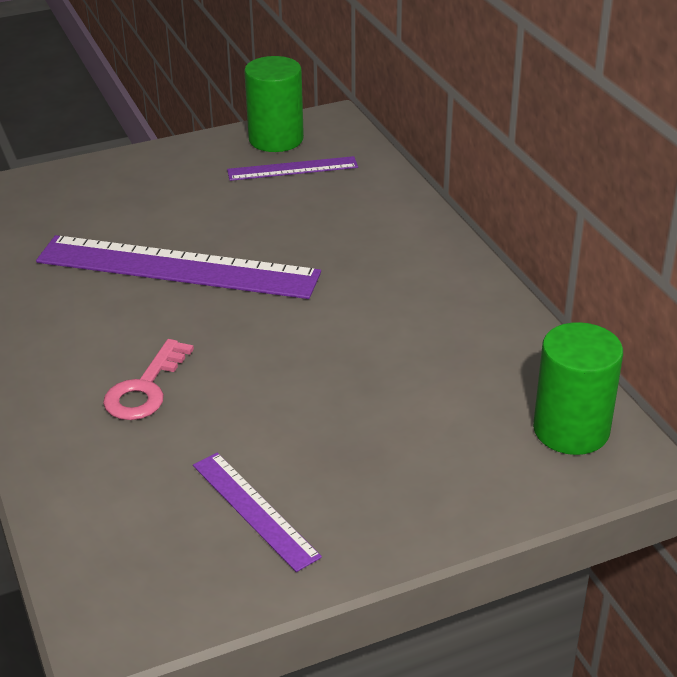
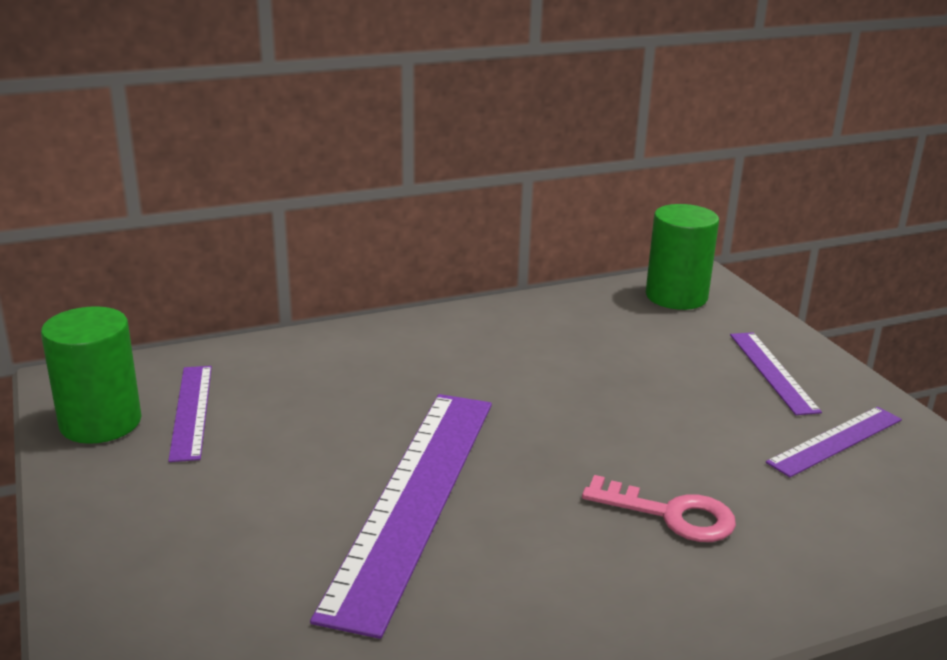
camera: 90 degrees left, 10 degrees down
none -> purple ruler [730,332,822,415]

